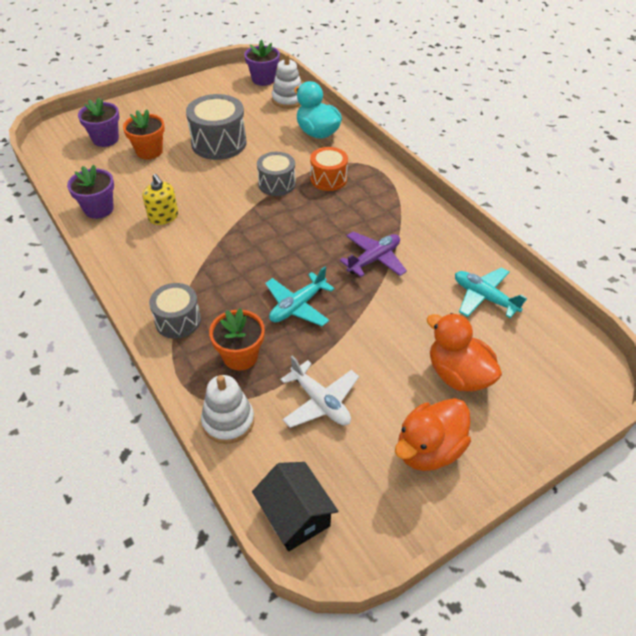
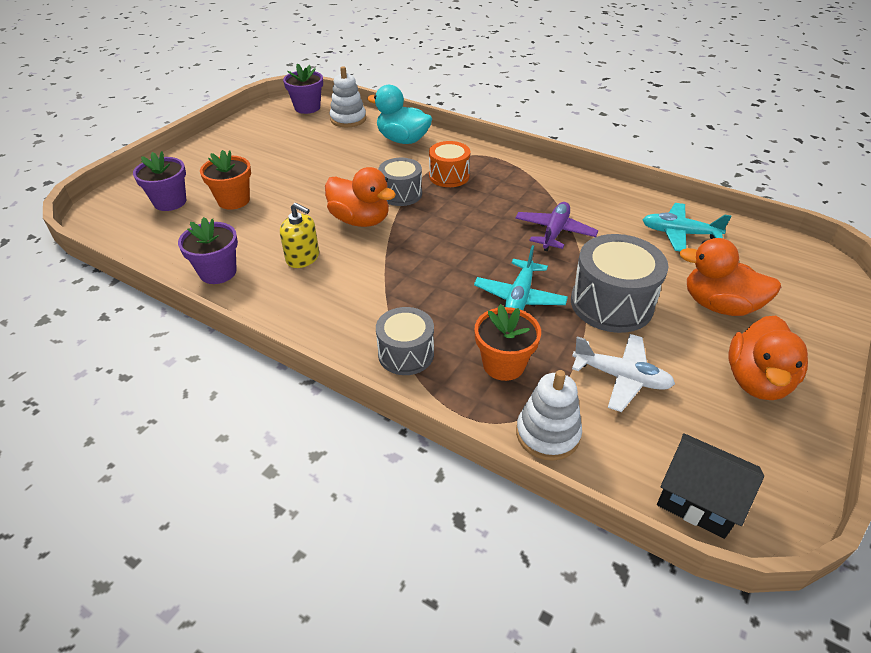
camera: 25 degrees left, 5 degrees down
grey drum [186,94,247,160] -> grey drum moved to [571,234,668,333]
none -> orange duck [325,167,396,227]

